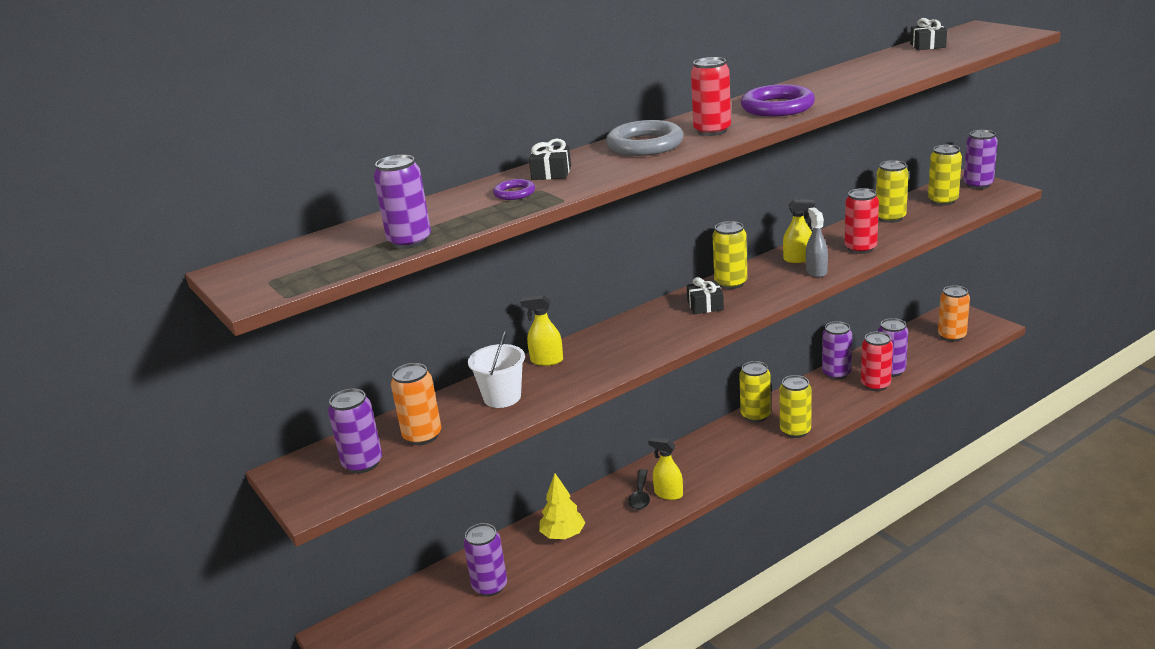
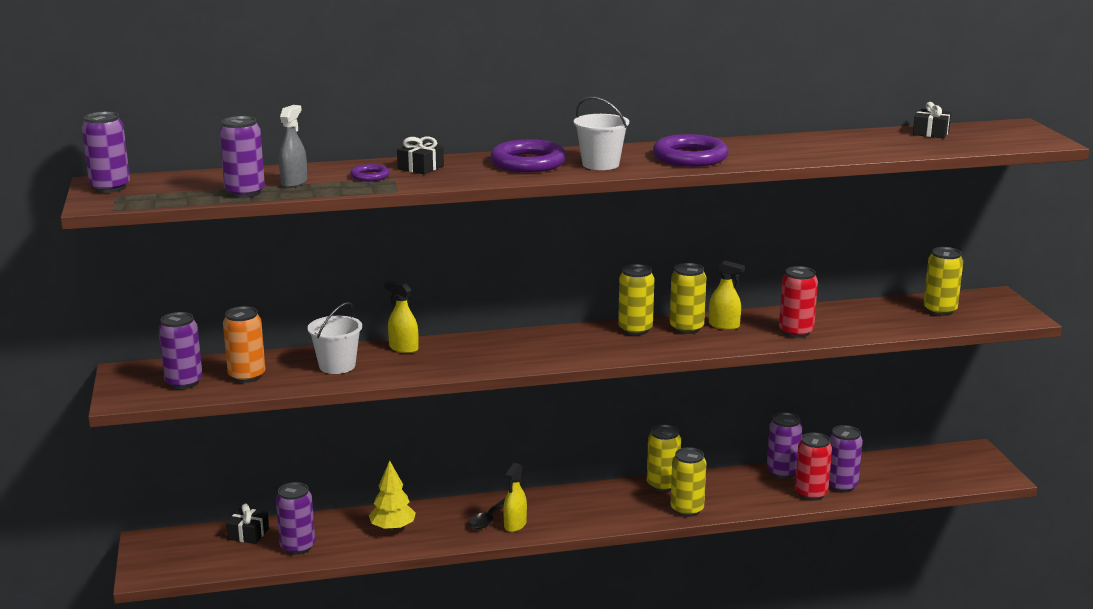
camera: 20 degrees right, 5 degrees down
grey ring [606,120,684,156] -> purple ring [490,139,566,172]
yellow spray bottle [648,437,683,500] -> yellow spray bottle turned 120 degrees counterclockwise [503,463,527,532]
black gift [687,277,724,314] -> black gift moved to [226,503,269,544]
red can [691,57,731,136] -> white bucket [574,97,629,170]
grey spray bottle [806,207,828,277] -> grey spray bottle moved to [279,105,307,188]
yellow can [876,160,909,223] -> yellow can moved to [670,263,707,334]
orange can [938,285,970,342] -> none
purple can [964,130,998,189] -> purple can moved to [82,112,130,193]

